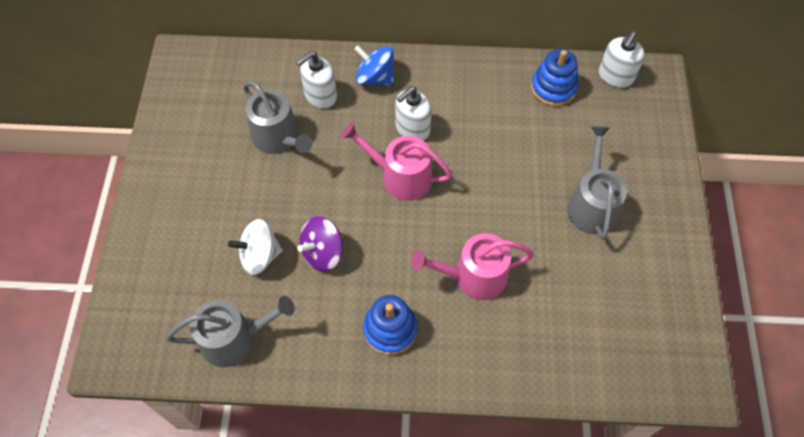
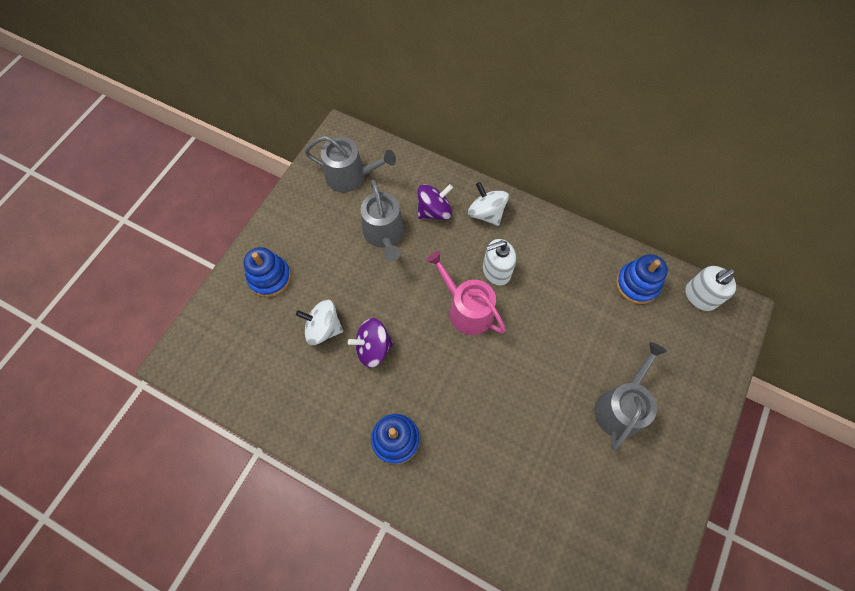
camera: 25 degrees right, 5 degrees up
grey watering can [166,296,295,367] -> grey watering can moved to [305,136,396,192]
white soap dispenser [296,51,337,109] -> purple spinning top [418,184,453,220]
blue spinning top [354,45,394,85] -> white spinning top [468,182,509,226]
pink watering can [411,233,534,300] -> none
none -> blue stacking toy [244,247,291,297]

